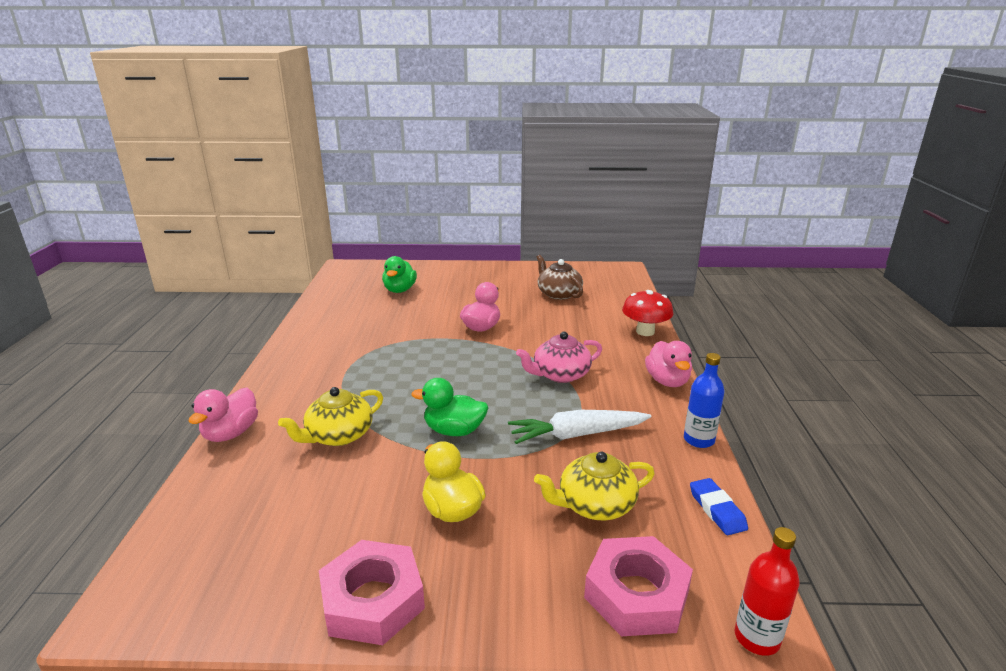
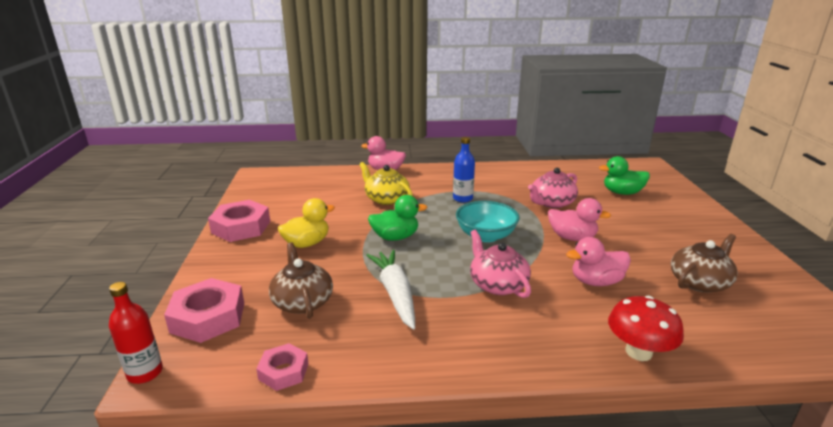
camera: 85 degrees right, 0 degrees up
green duck [411,378,488,436] -> green duck turned 75 degrees clockwise [368,195,427,241]
yellow teapot [534,452,655,520] -> brown teapot [269,242,333,319]
pink duck [645,341,692,387] -> pink duck moved to [566,237,631,286]
blue bottle [684,353,724,448] -> blue bottle moved to [453,137,475,203]
blue eraser [690,478,748,535] -> pink nut [256,343,309,391]
none -> turquoise bowl [456,201,519,242]
none -> pink teapot [528,168,578,208]

